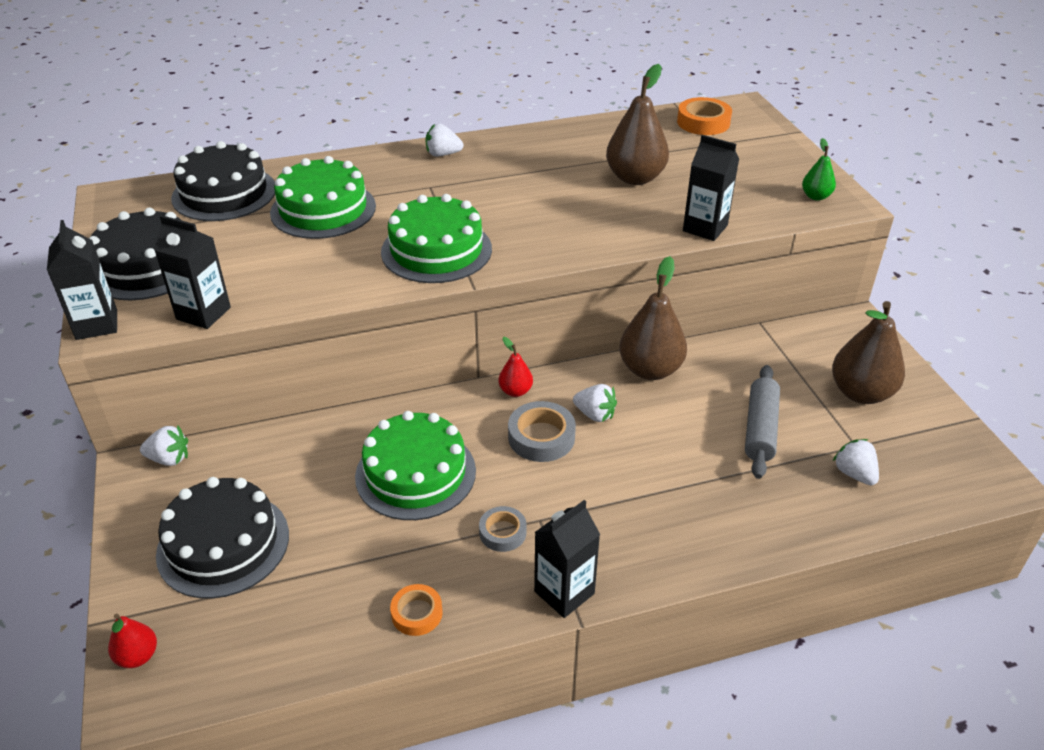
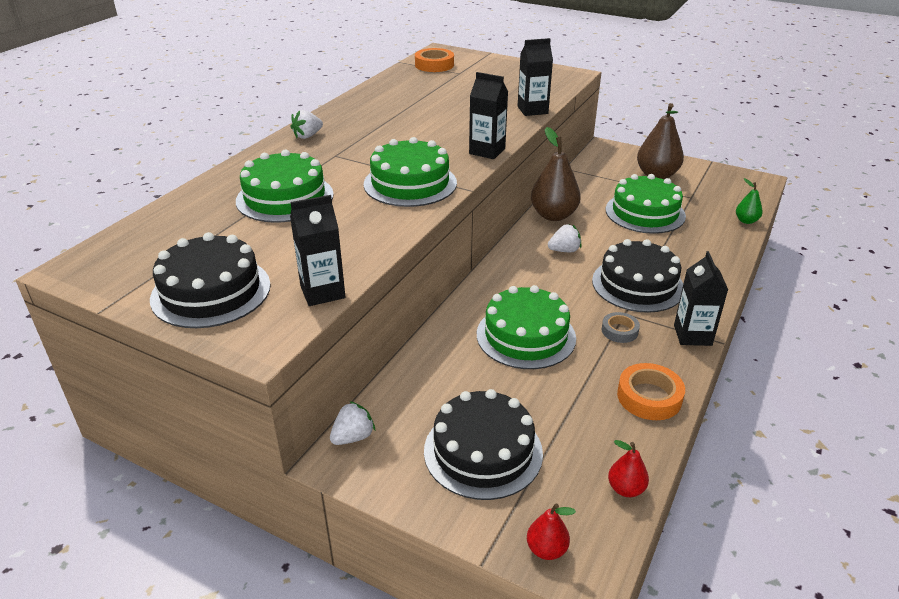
camera: 45 degrees left, 5 degrees down
black carton [47,220,117,340] -> black carton moved to [469,72,508,159]
black cake [171,141,275,221] -> black cake moved to [592,239,683,313]
orange tape [390,584,443,636] -> orange tape [617,363,685,420], size x1.57
red pear [498,337,533,397] -> red pear moved to [608,440,649,497]
grey tape [508,401,576,462] -> none
brown pear [606,64,669,185] -> none
grey rolling pin [745,365,780,479] -> green cake [606,174,686,234]
green pear [802,138,836,201] -> green pear moved to [736,178,763,224]
white strawberry [833,439,879,485] -> none

